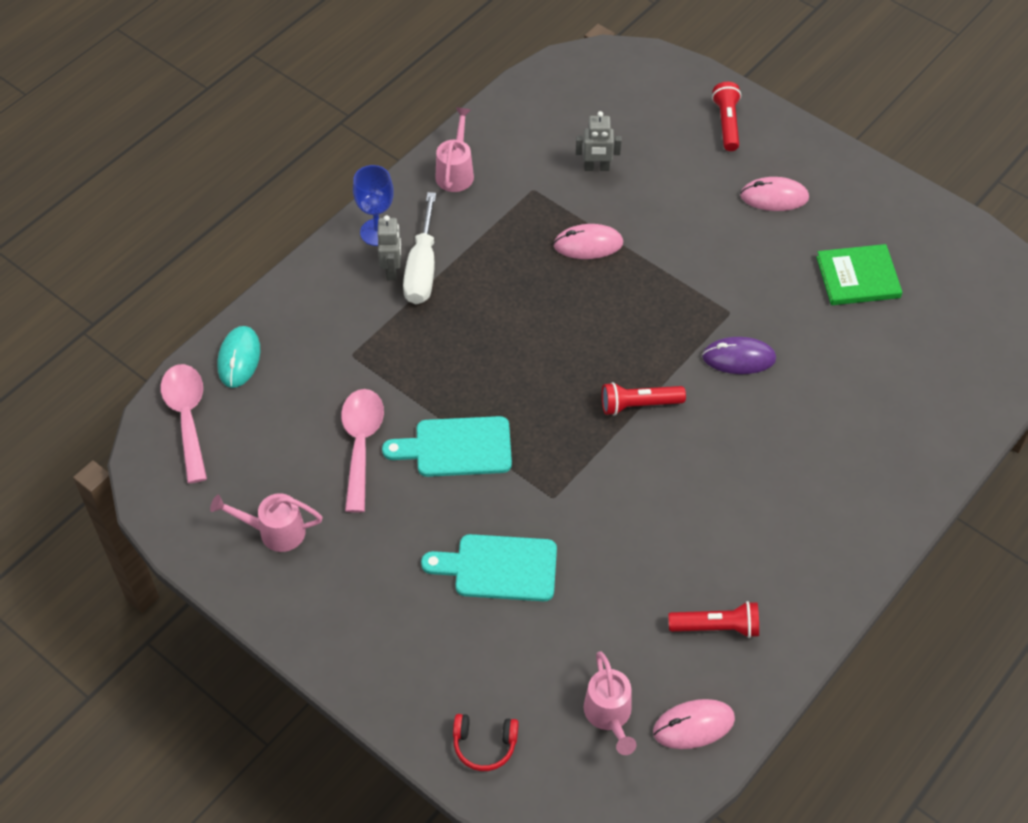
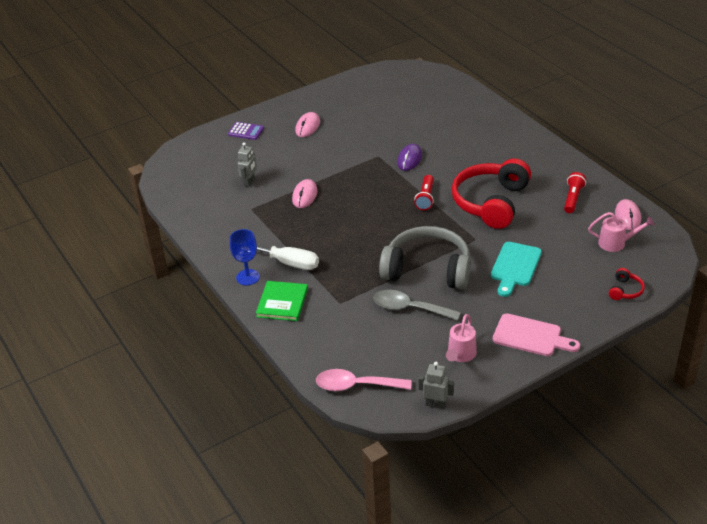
camera: 70 degrees left, 15 degrees down
turquoise mouse [217,326,260,388] -> none
pink spoon [341,389,384,513] -> grey spoon [373,290,461,321]
grey robot [378,215,401,280] -> grey robot moved to [418,362,454,409]
turquoise cutting board [382,416,512,477] -> grey headphones [379,226,470,290]
pink watering can [435,107,474,192] -> none
red flashlight [712,82,741,151] -> purple calculator [228,122,264,140]
green book [816,244,903,305] -> green book moved to [256,281,308,321]
none -> red headphones [452,158,531,229]
none -> pink cutting board [493,313,580,356]

